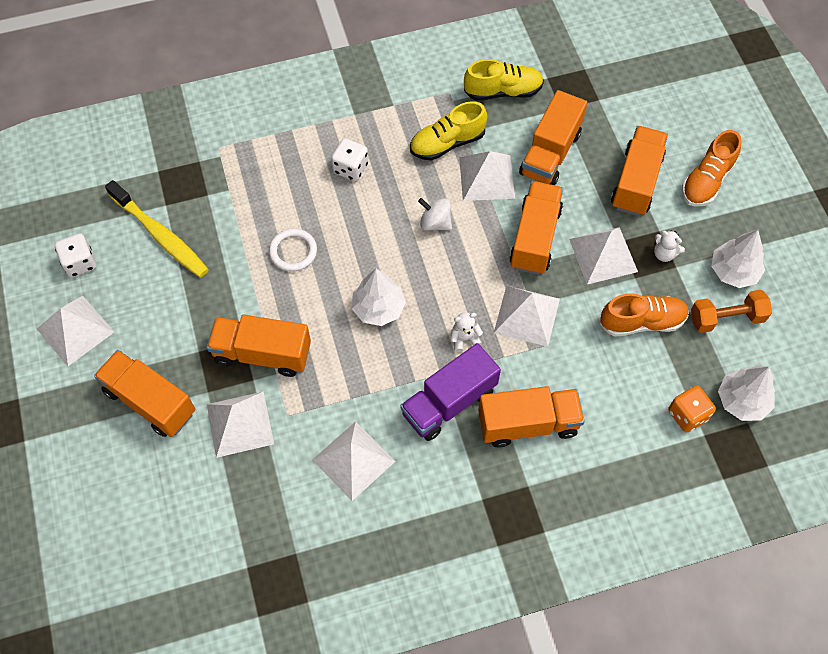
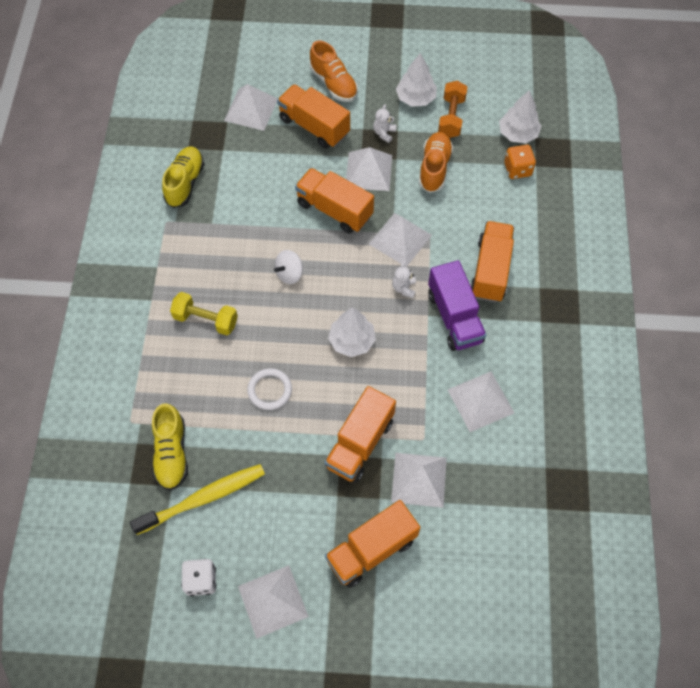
camera: 70 degrees left, 0 degrees up
white dice [331,138,368,181] -> yellow dumbbell [170,292,238,335]
yellow shoe [410,101,487,161] -> yellow shoe moved to [152,403,188,491]
white pyramid [459,151,515,201] -> white pyramid moved to [224,84,278,131]
orange truck [519,90,587,185] -> none
white teddy bear [654,230,685,262] -> white teddy bear turned 150 degrees clockwise [373,104,396,143]

